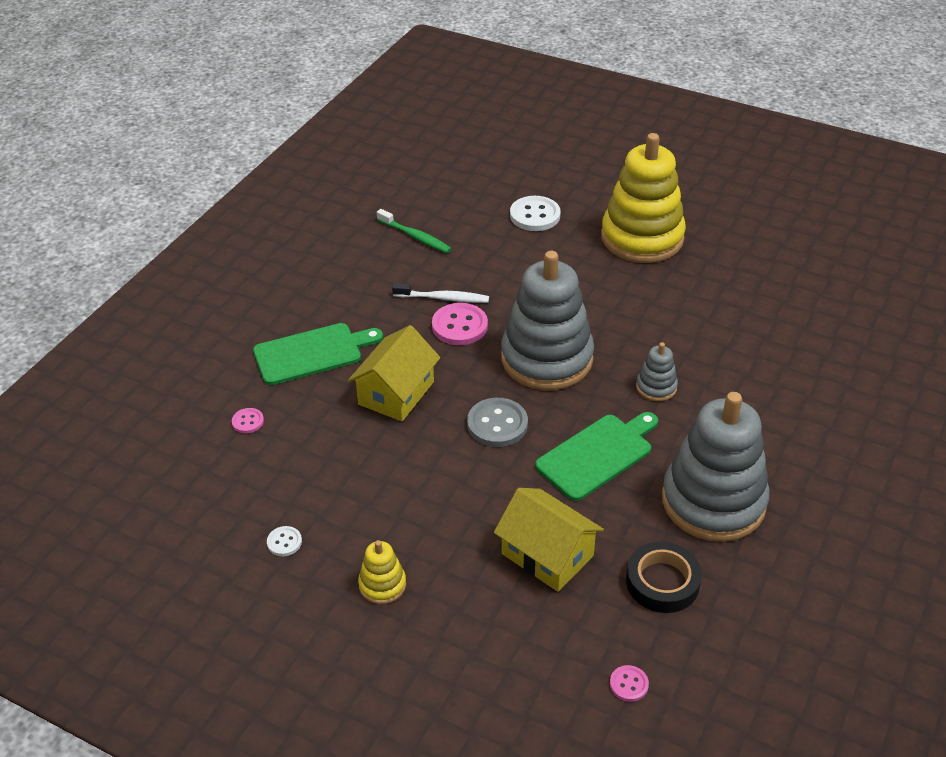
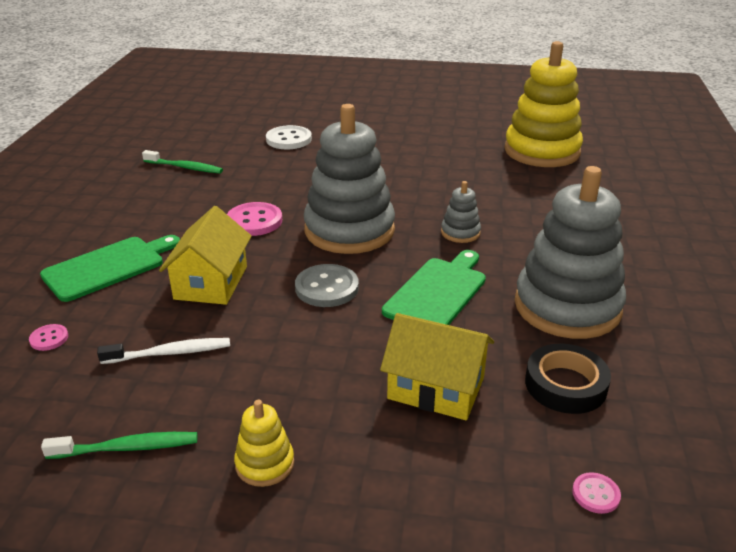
camera: 20 degrees left, 10 degrees down
white button [267,526,302,556] -> green toothbrush [41,432,197,459]
white toothbrush [392,283,489,303] -> white toothbrush moved to [97,338,230,364]
yellow stacking toy [601,133,686,263] -> yellow stacking toy moved to [504,41,583,167]

